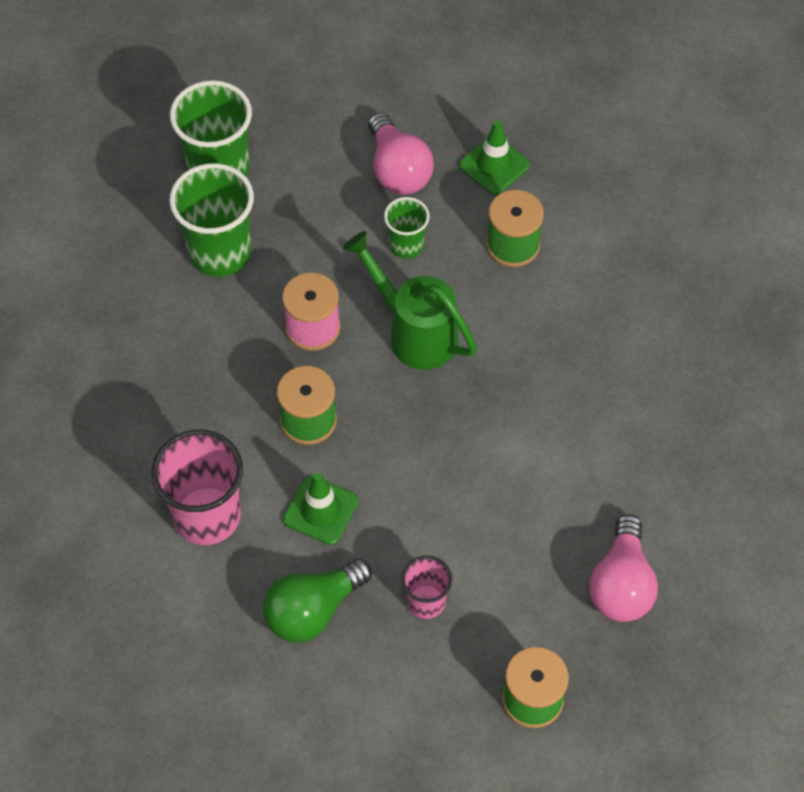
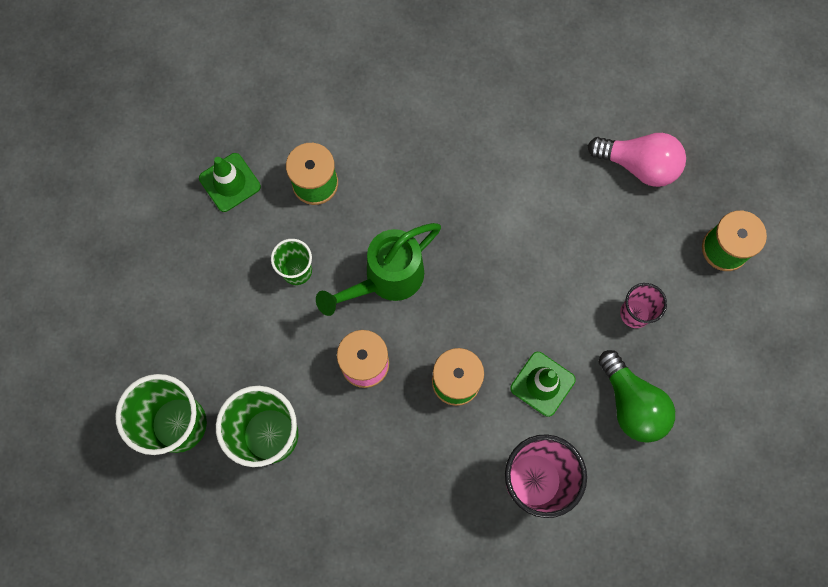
camera: 80 degrees left, 15 degrees up
pink light bulb [368,112,434,195] -> none

